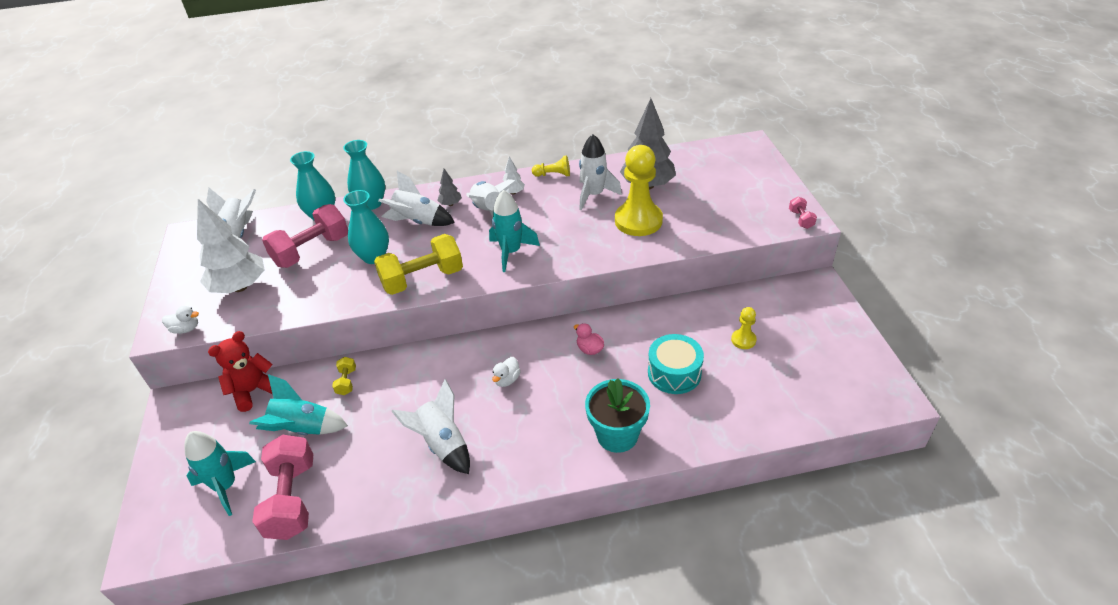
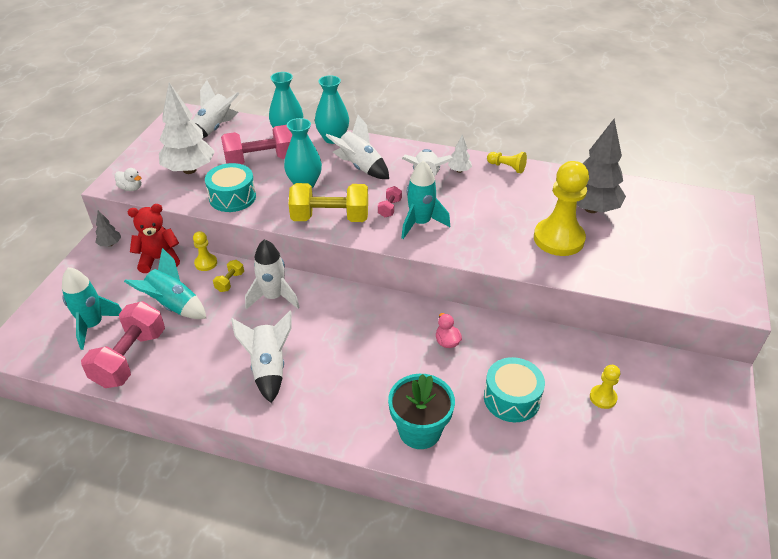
camera: 25 degrees right, 0 degrees up
grey tree [437,169,462,206] -> grey tree moved to [95,210,121,246]
white duck [492,357,521,387] -> none
white rocket [579,134,622,211] -> white rocket moved to [245,239,299,309]
pink dumbbell [789,196,817,229] -> pink dumbbell moved to [378,186,402,217]
none -> yellow pawn [193,231,217,271]
none -> turquoise drum [205,163,256,212]

